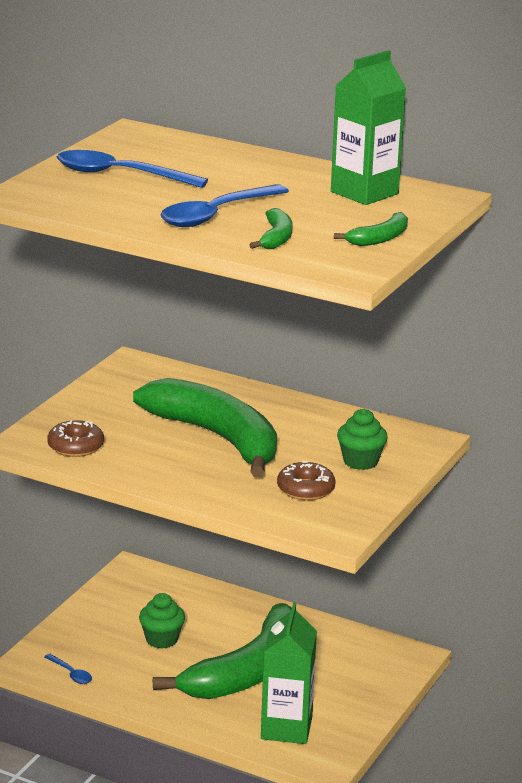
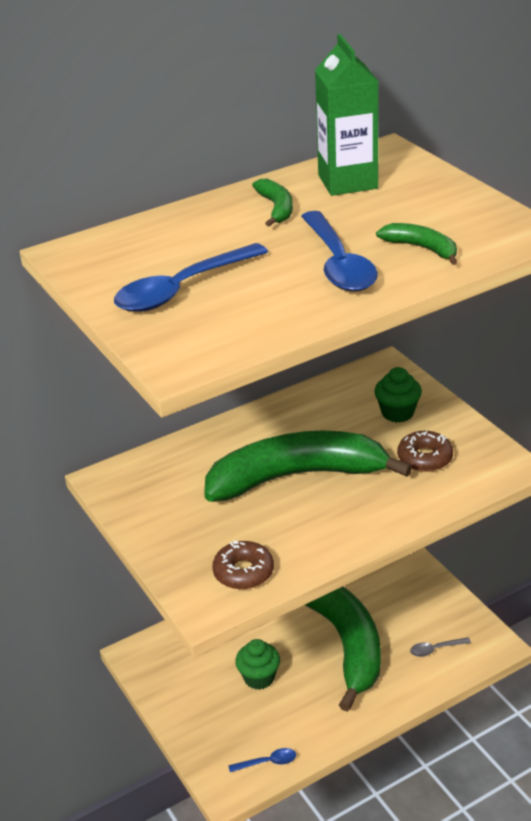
camera: 55 degrees left, 10 degrees up
green carton [261,602,317,744] -> grey spoon [410,637,471,657]
green banana [334,212,408,246] -> green banana moved to [252,179,293,227]

